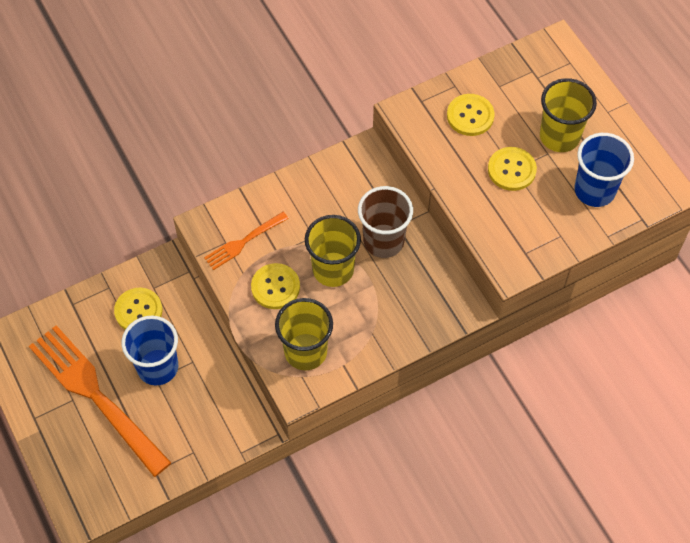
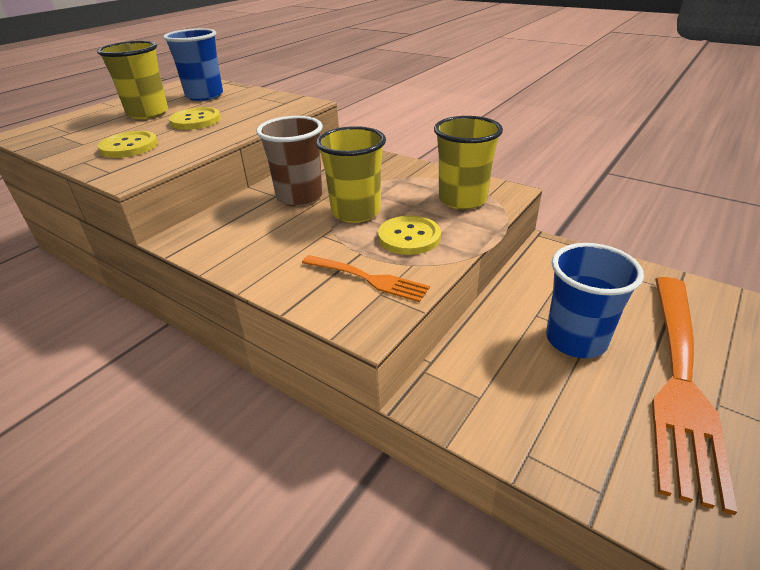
camera: 115 degrees left, 25 degrees down
yellow button [114,288,162,329] -> none

